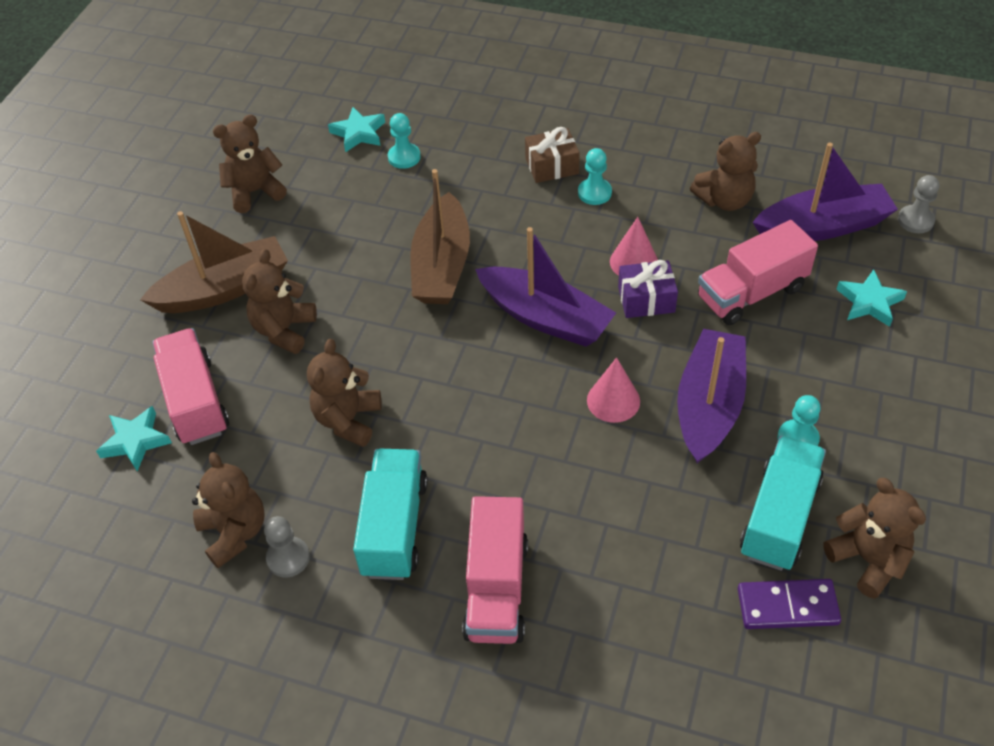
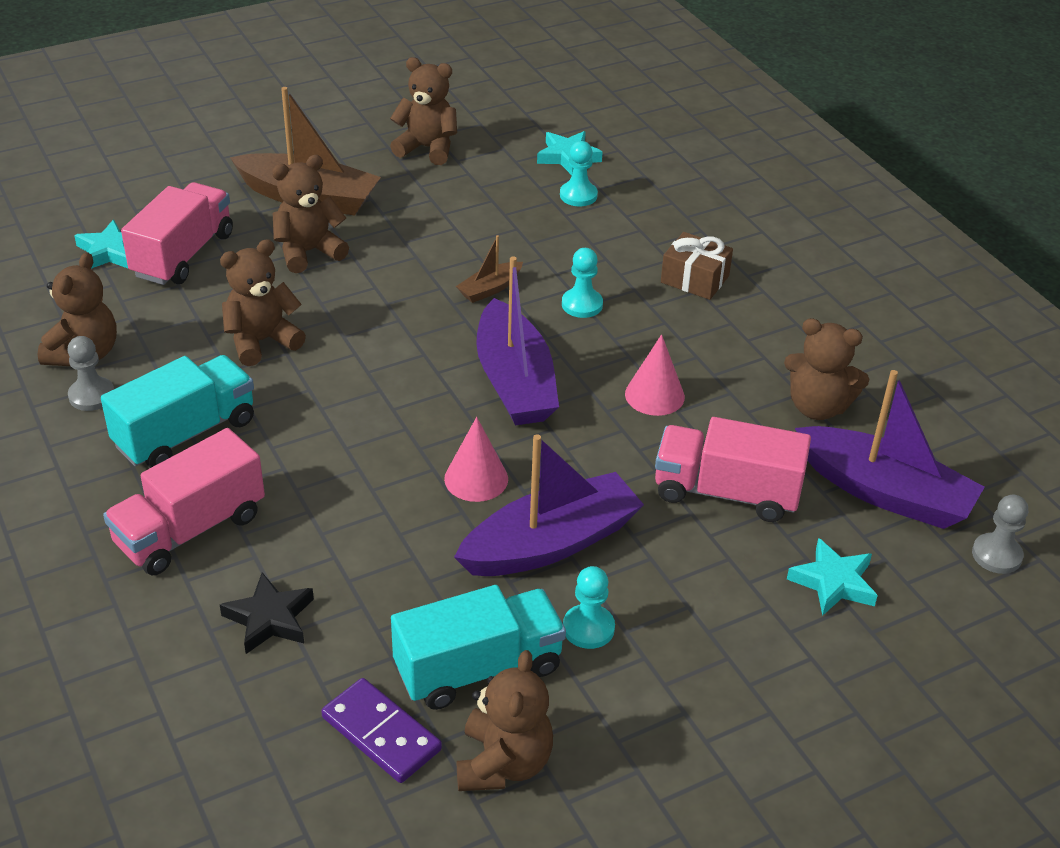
camera: 40 degrees right, 10 degrees down
brown boat [411,169,470,304] -> brown boat [456,235,523,303], size x0.47
turquoise pawn [578,148,612,205] -> turquoise pawn moved to [562,248,603,318]
purple gift [618,260,678,318] -> none
none -> black star [220,572,314,654]

